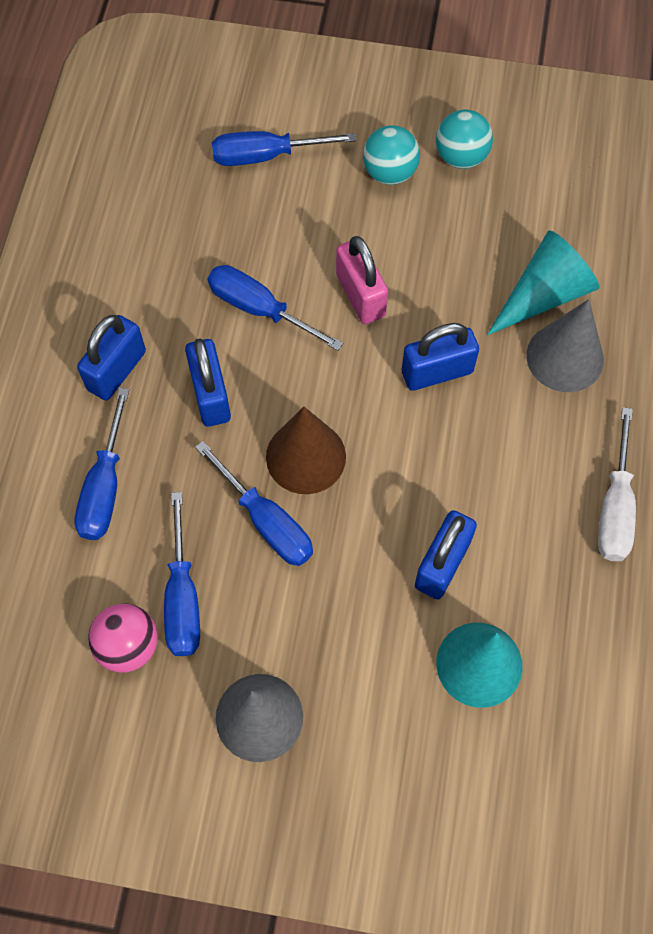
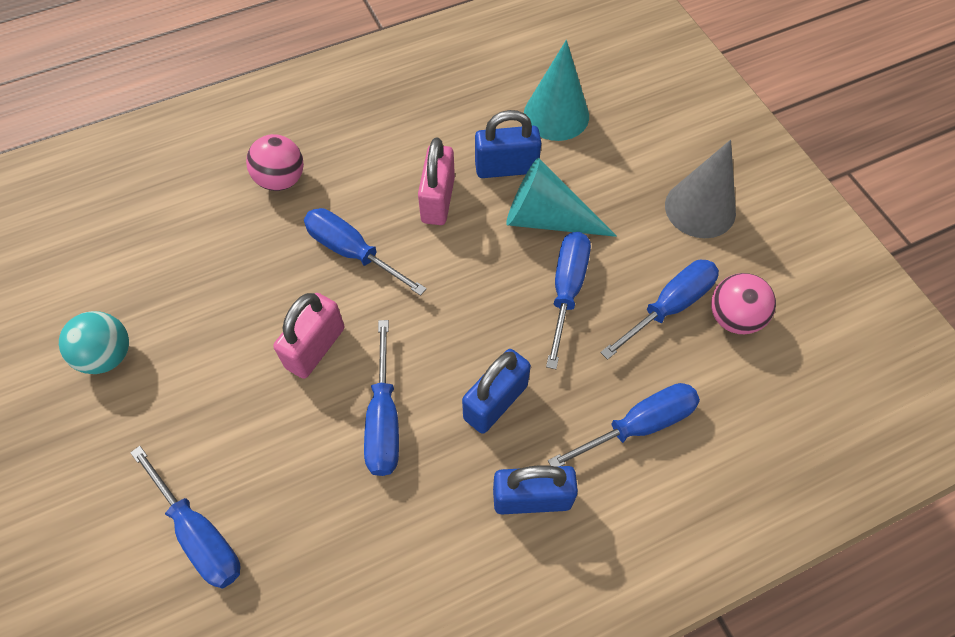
camera: 125 degrees left, 5 degrees down
brown cone [266,407,346,494] -> none
turquoise ball [363,125,420,185] -> none
blue padlock [402,323,479,391] -> blue screwdriver [304,208,427,296]
turquoise cone [487,230,600,335] -> turquoise cone moved to [506,158,617,237]
grey cone [526,299,604,392] -> pink ball [246,134,304,191]
white screwdriver [598,407,636,561] -> none
none -> pink padlock [418,137,455,225]

